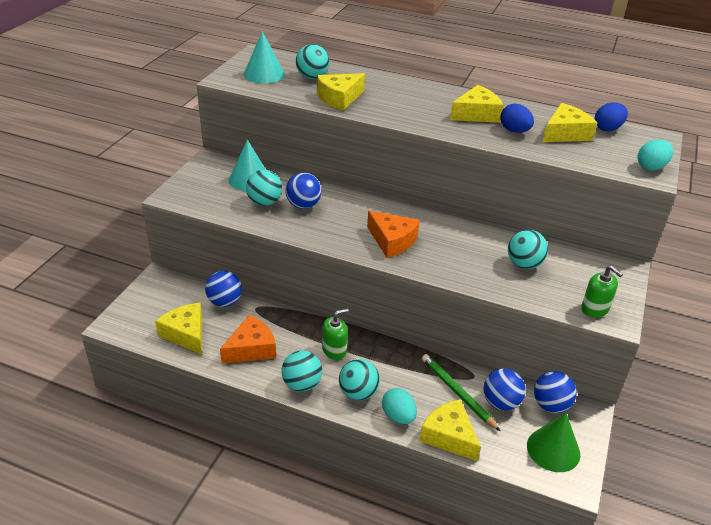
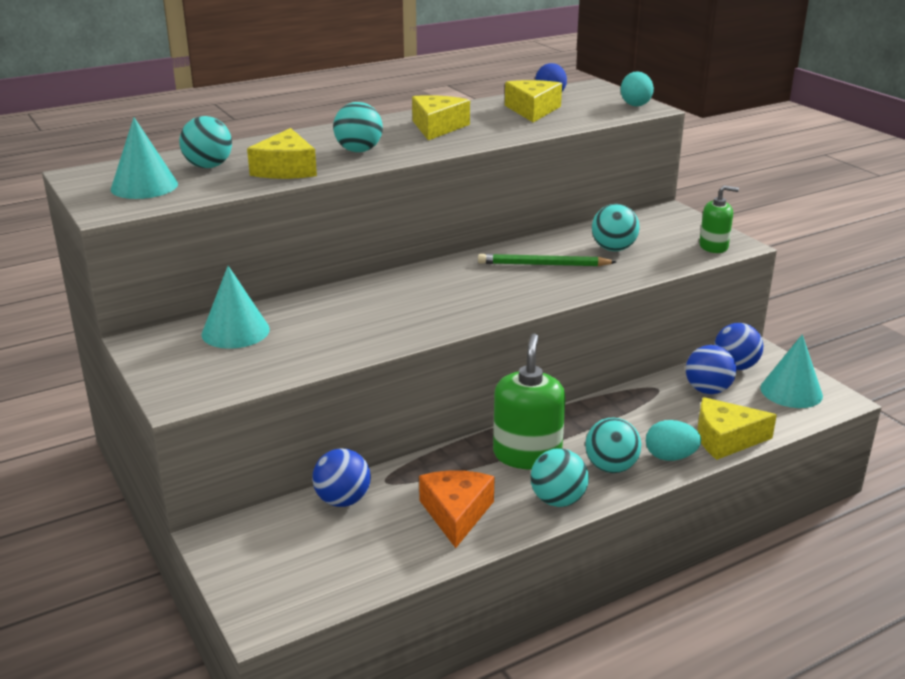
camera: 50 degrees left, 10 degrees down
yellow cheese [155,303,202,354] -> none
turquoise ball [246,170,282,206] -> turquoise ball moved to [333,102,383,152]
blue ball [285,172,322,209] -> none
green soap dispenser [322,308,349,360] -> green soap dispenser [493,333,566,470], size x1.68
orange cheese [367,211,420,258] -> none
green pencil [422,354,501,432] -> green pencil moved to [478,254,616,266]
blue egg [500,104,534,133] -> none
green cone [527,413,580,472] -> turquoise cone [760,334,823,408]

